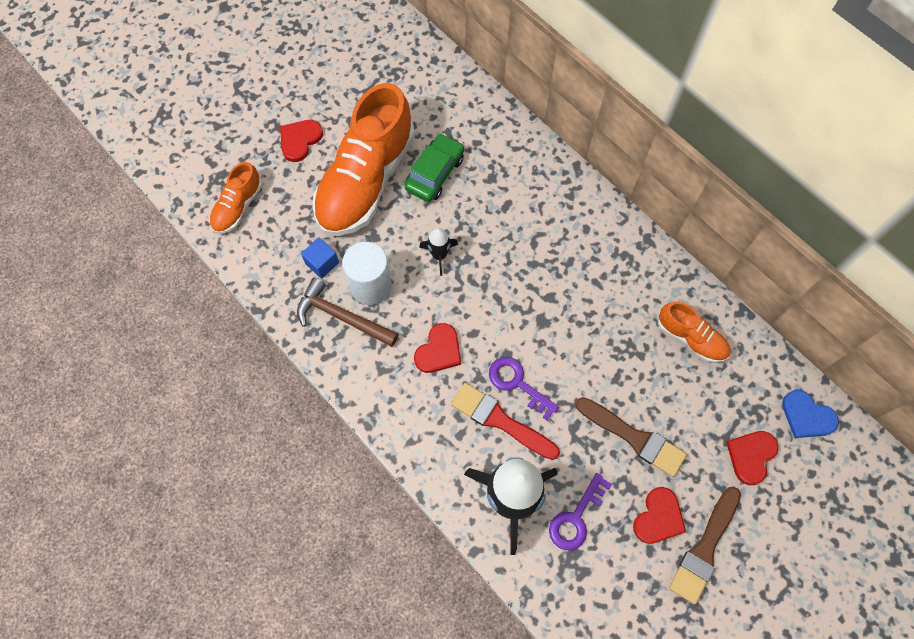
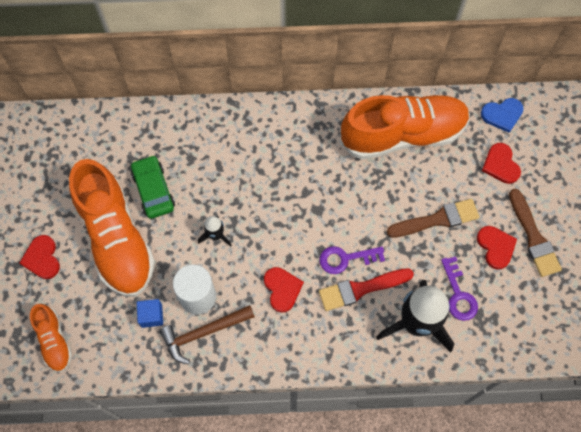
camera: 50 degrees left, 0 degrees up
orange shoe [658,302,730,363] -> orange shoe [340,95,470,160], size x2.08

